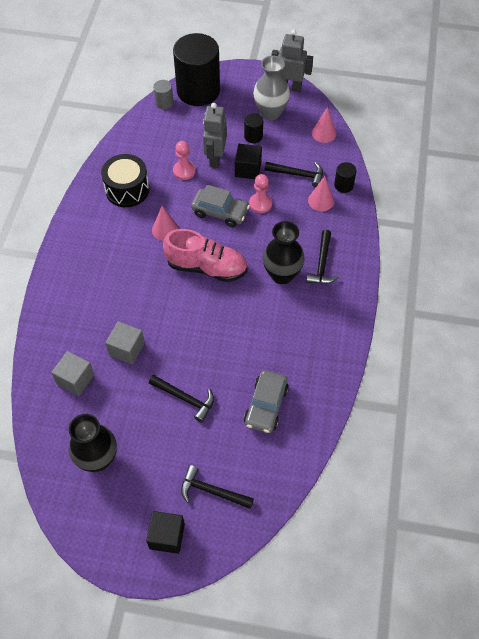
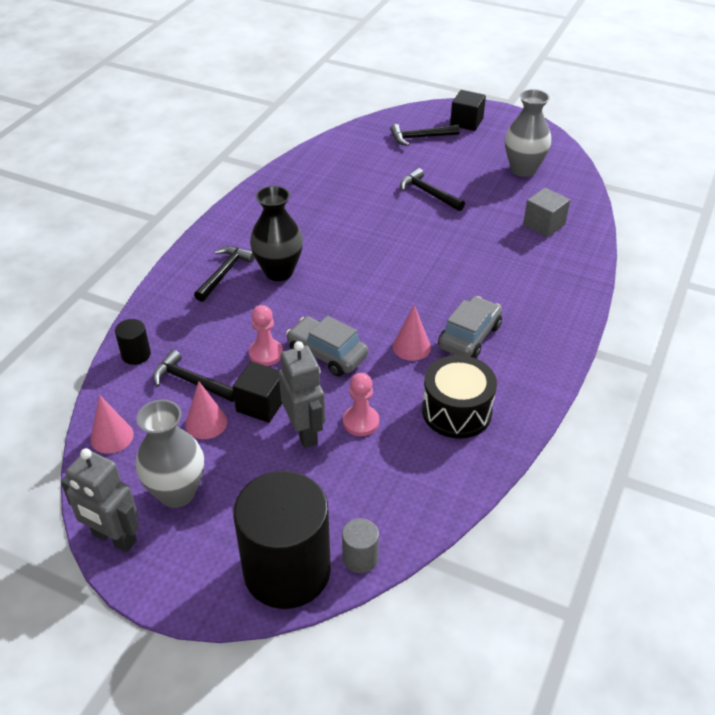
camera: 165 degrees left, 15 degrees down
black vase [69,414,117,472] -> grey vase [505,89,551,177]
grey cube [105,321,145,365] -> none
pink shoe [163,229,248,282] -> none
black hammer [181,465,254,509] -> black hammer turned 135 degrees clockwise [390,124,460,146]
grey robot [203,103,227,168] -> grey robot turned 45 degrees counterclockwise [279,341,325,448]
black cylinder [244,113,263,143] -> none
grey car [244,370,289,433] -> grey car moved to [438,296,502,358]
pink cone [308,176,334,211] -> pink cone moved to [185,381,227,439]

